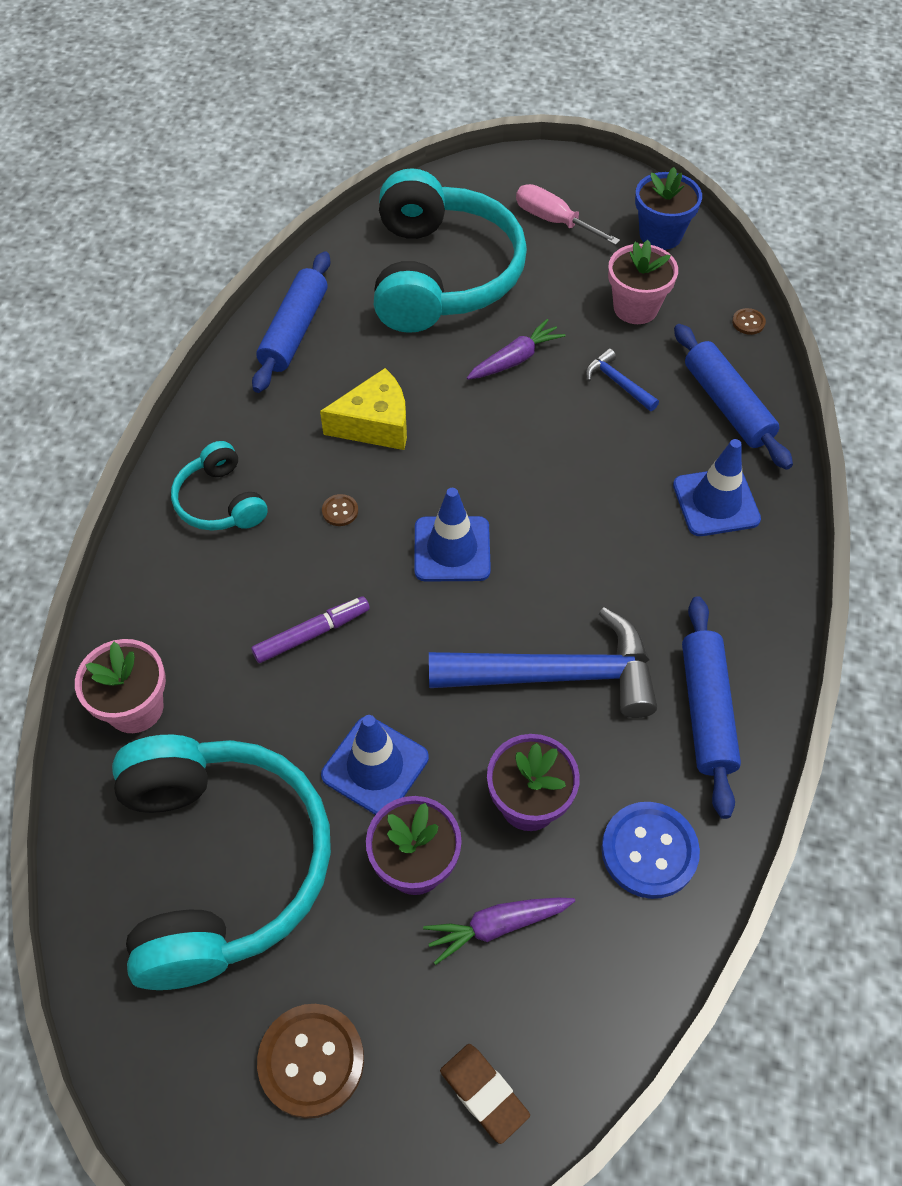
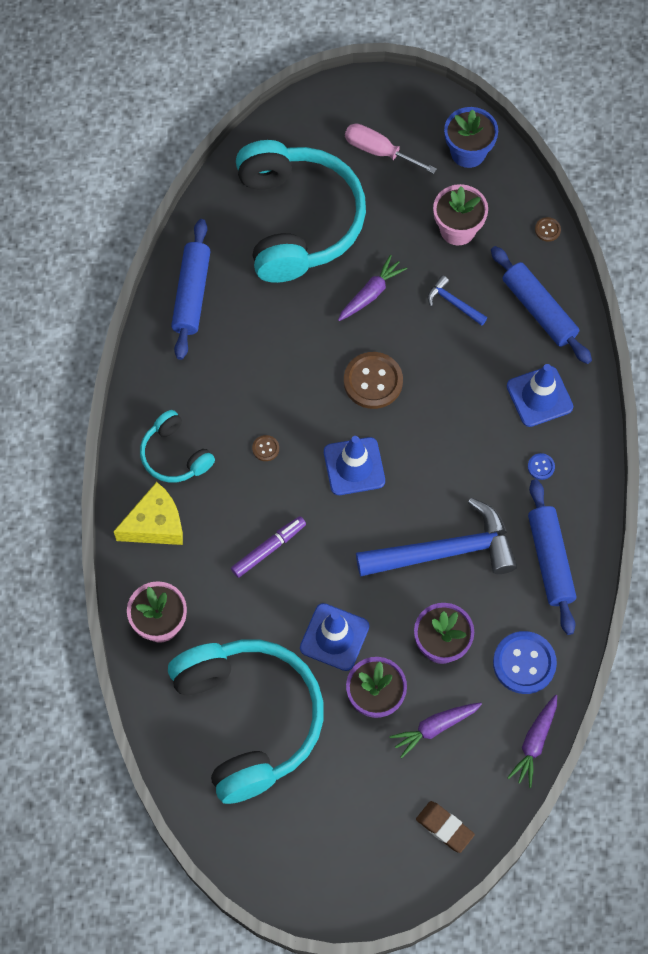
camera: 10 degrees left, 10 degrees up
brown button [257,1004,364,1119] -> brown button moved to [344,352,403,409]
yellow cheese [320,368,407,450] -> yellow cheese moved to [114,482,183,545]
none -> purple carrot [507,695,557,788]
none -> blue button [528,453,555,480]

